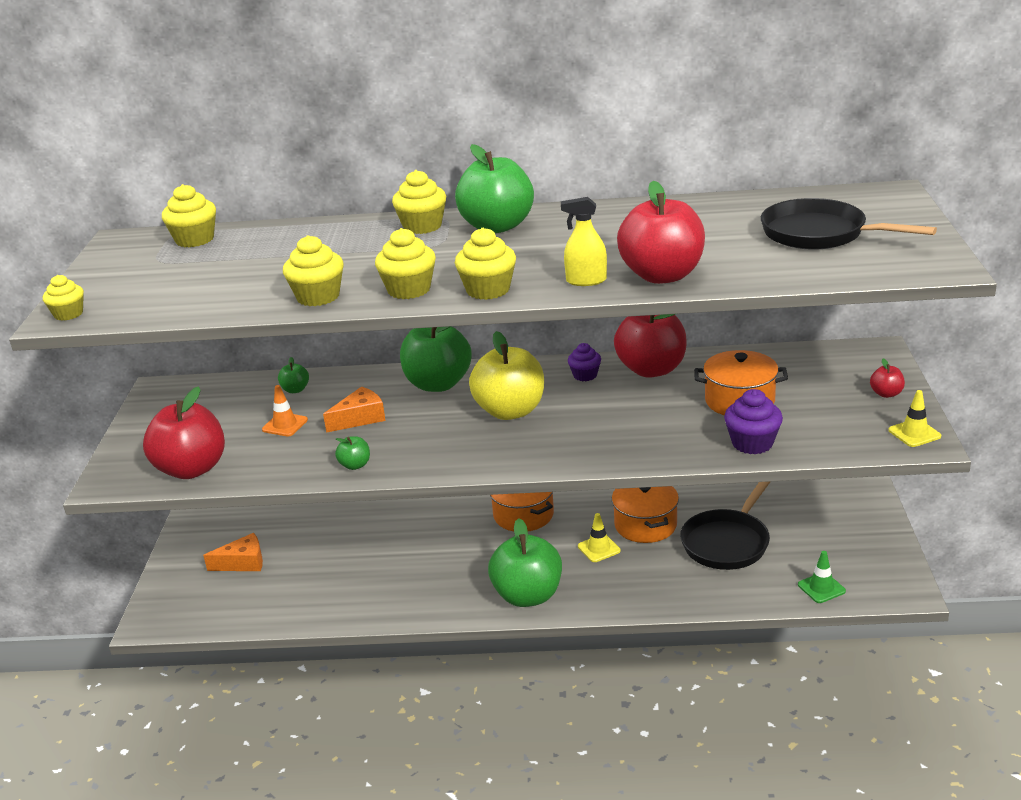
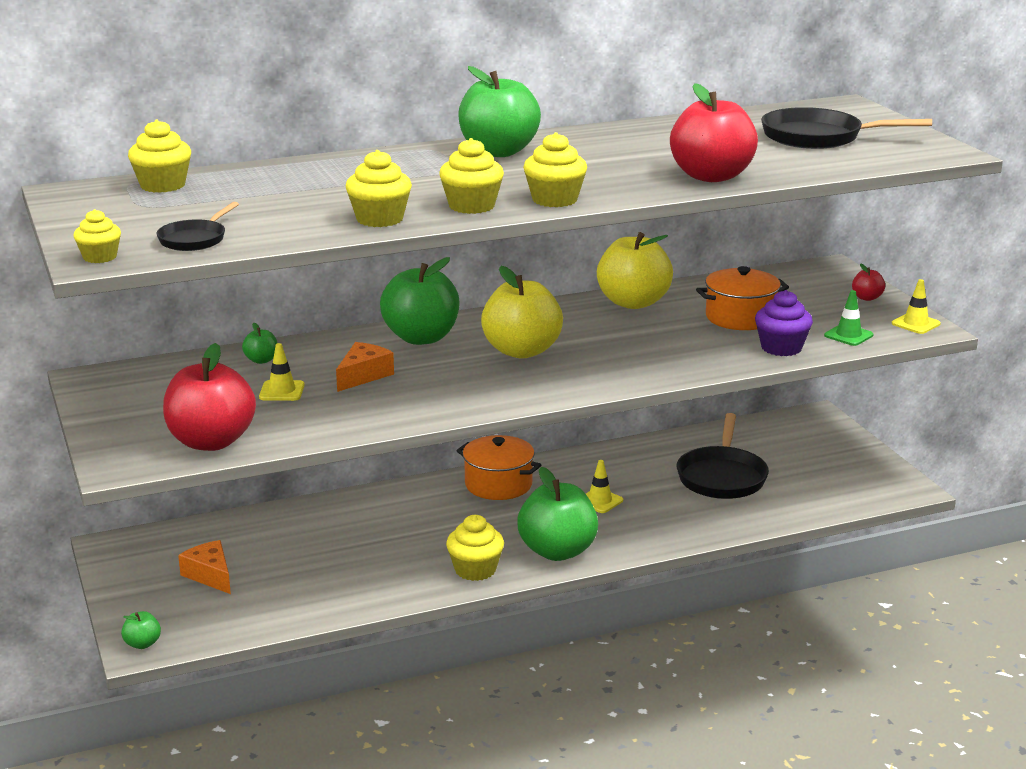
camera: 25 degrees left, 5 degrees down
orange cheese [203,533,263,571] -> orange cheese turned 90 degrees counterclockwise [178,540,231,594]
orange traffic cone [262,385,308,437] -> yellow traffic cone [259,343,305,401]
green apple [335,436,370,470] -> green apple moved to [121,611,161,649]
yellow cupcake [392,170,446,234] -> yellow cupcake moved to [446,515,504,581]
yellow spray bottle [561,197,607,286] -> none
purple cupcake [568,343,601,381] -> none
orange pot [612,486,679,543] -> none
red apple [614,314,687,378] -> yellow apple [597,232,673,309]
green traffic cone [798,551,846,603] -> green traffic cone moved to [824,290,873,346]
none -> black pan [156,202,239,251]

